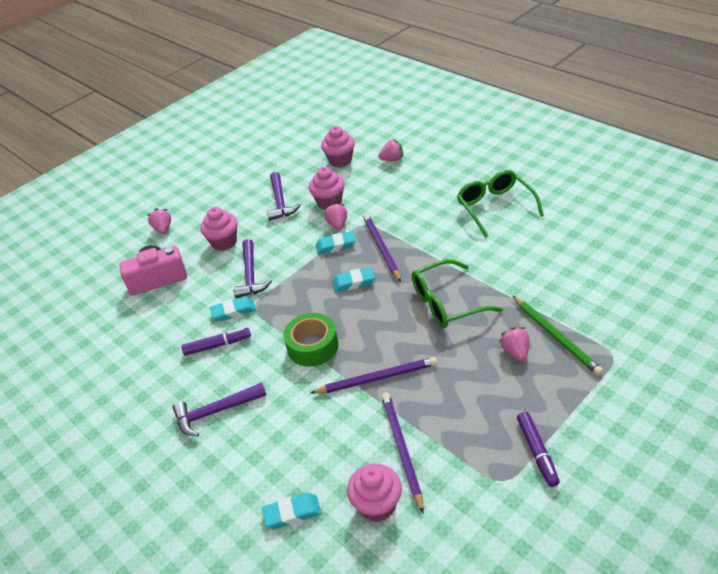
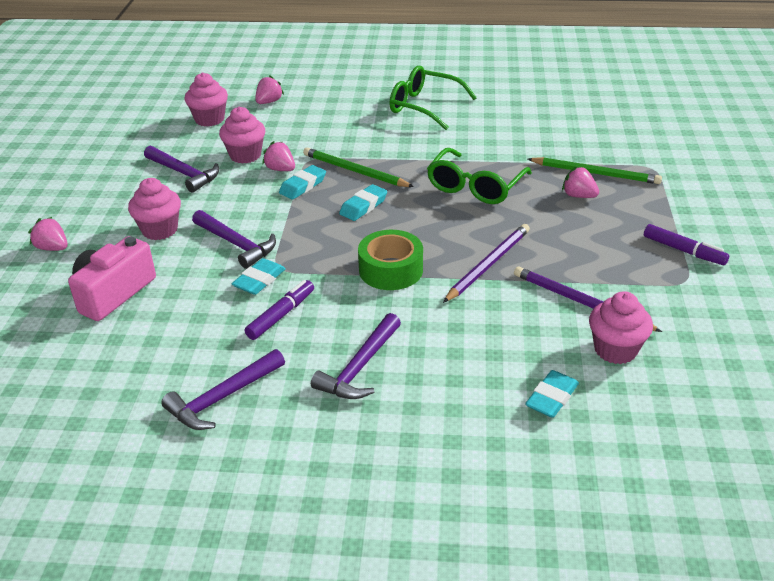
camera: 45 degrees left, 5 degrees down
purple pencil [363,213,401,282] -> green pencil [303,147,414,187]
none -> purple hammer [161,349,285,430]

